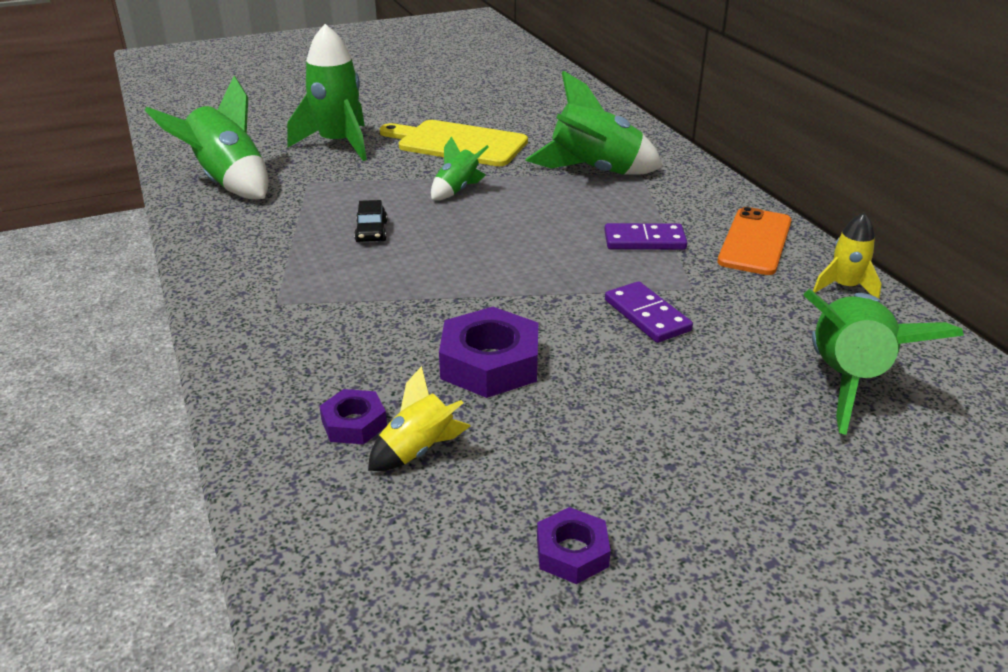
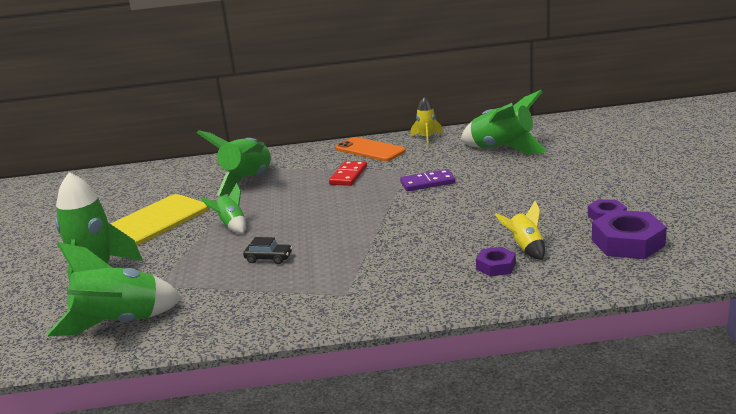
camera: 70 degrees left, 10 degrees down
purple nut [439,307,538,398] -> purple nut moved to [592,210,667,259]
purple domino [604,223,687,250] -> red domino [329,161,367,186]

